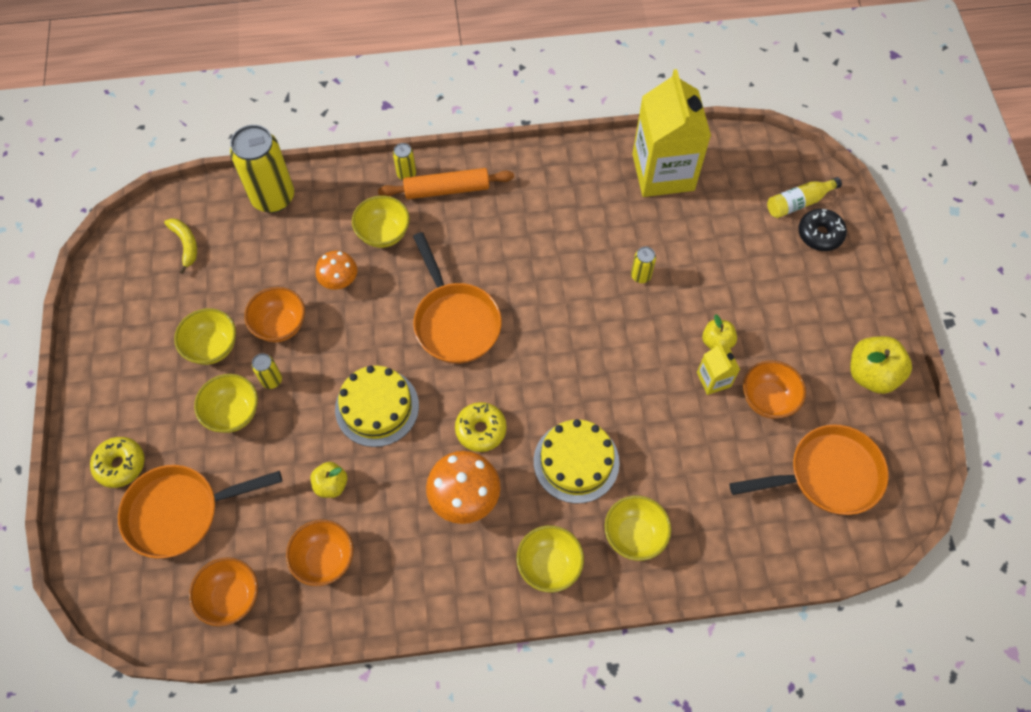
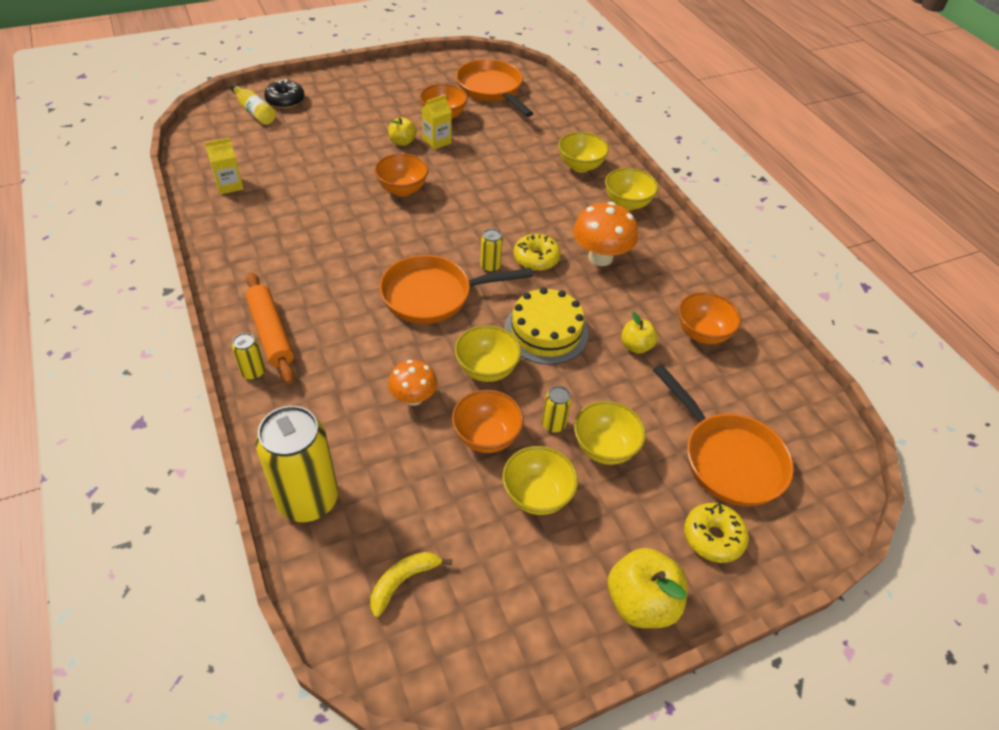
camera: 110 degrees left, 15 degrees down
orange bowl [189,557,258,627] -> orange bowl moved to [374,153,429,196]
yellow bowl [352,196,410,248] -> yellow bowl moved to [455,325,521,382]
orange pan [413,232,502,364] -> orange pan turned 150 degrees counterclockwise [380,255,533,324]
yellow cake [534,419,620,503] -> none
yellow can [631,247,656,283] -> yellow can moved to [480,228,503,273]
yellow carton [632,69,711,197] -> yellow carton [205,137,244,194], size x0.45
yellow apple [850,336,912,394] -> yellow apple moved to [608,548,688,628]

